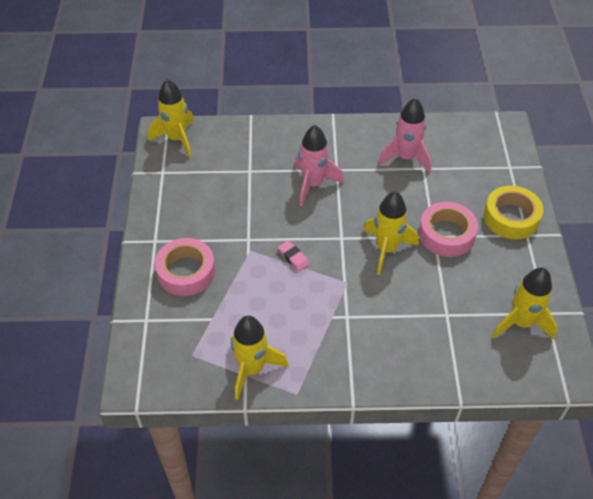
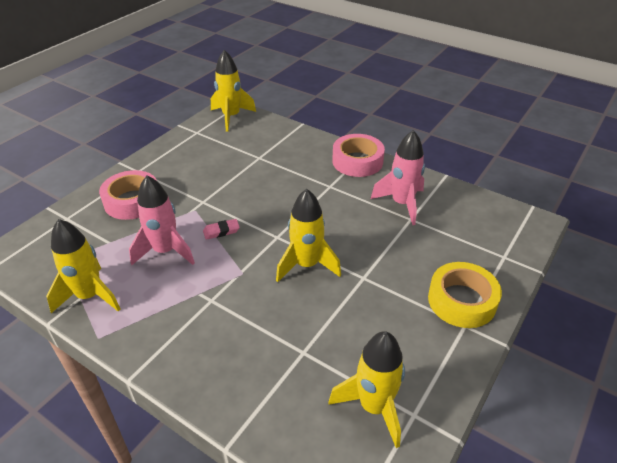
camera: 35 degrees right, 10 degrees down
pink eraser [278,240,310,271] -> pink eraser turned 75 degrees clockwise [203,219,240,240]
pink rocket [295,125,344,206] -> pink rocket moved to [129,176,195,265]
pink tape [419,202,478,257] -> pink tape moved to [332,134,385,177]

